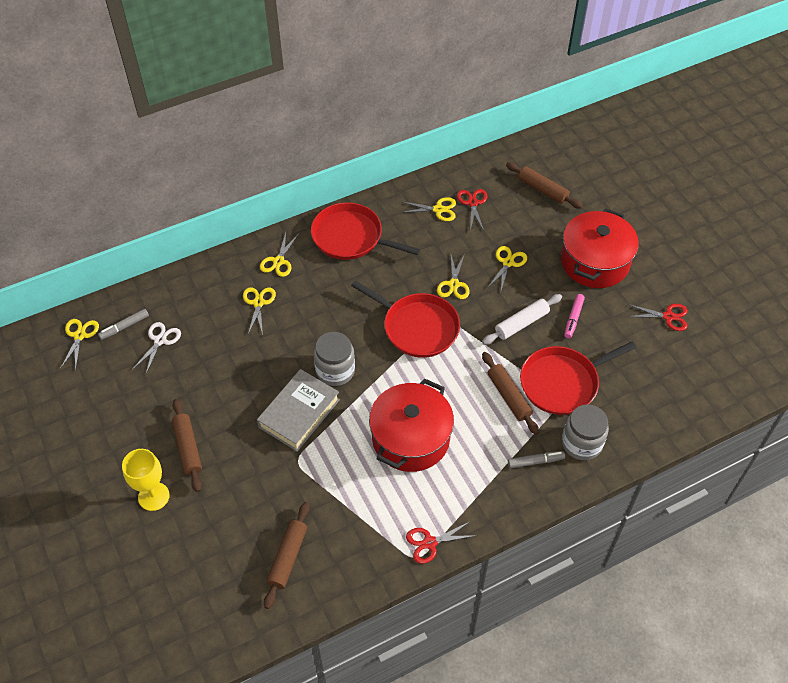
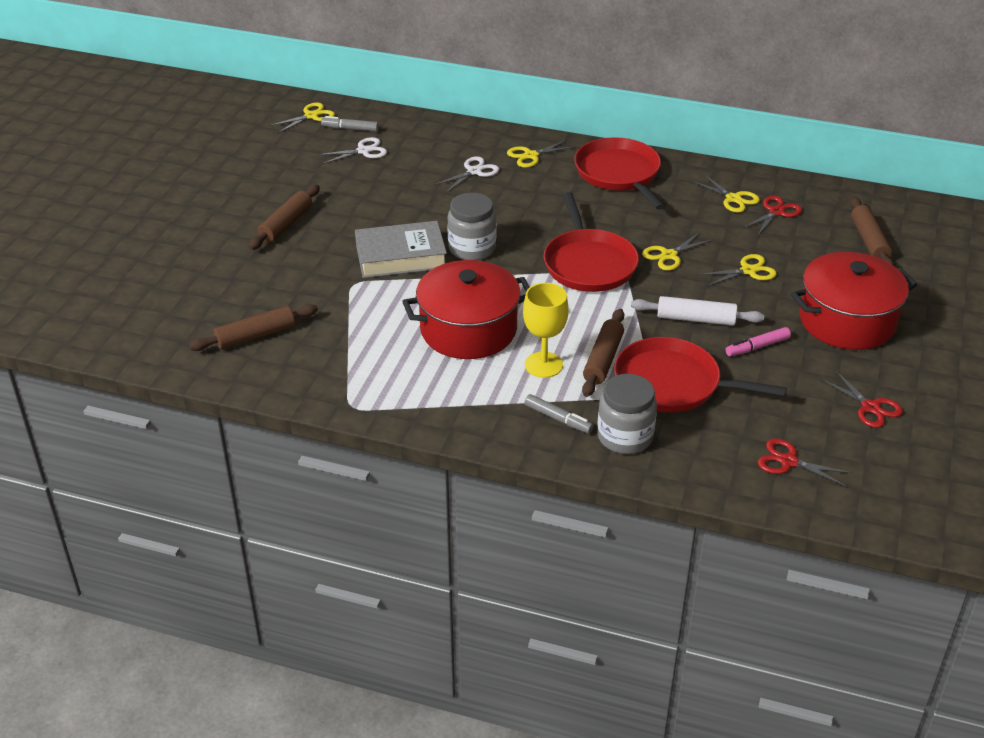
camera: 45 degrees right, 15 degrees down
yellow goblet [122,449,170,511] -> yellow goblet moved to [523,283,568,378]
yellow scissors [243,287,276,335] -> white scissors [434,156,499,193]
red scissors [406,521,477,564] -> red scissors moved to [758,438,852,487]

